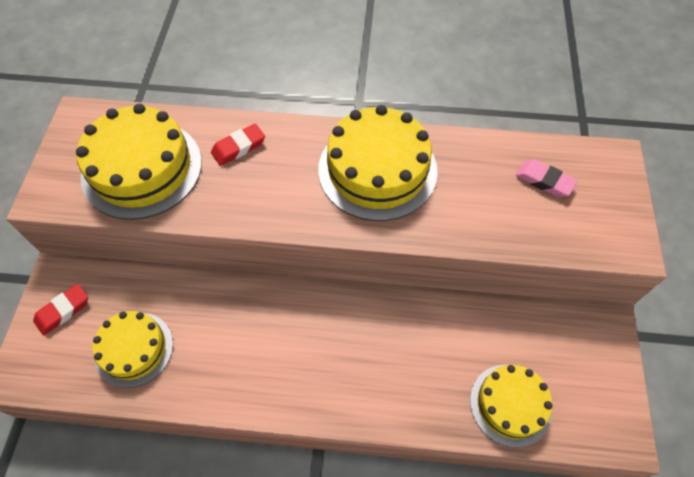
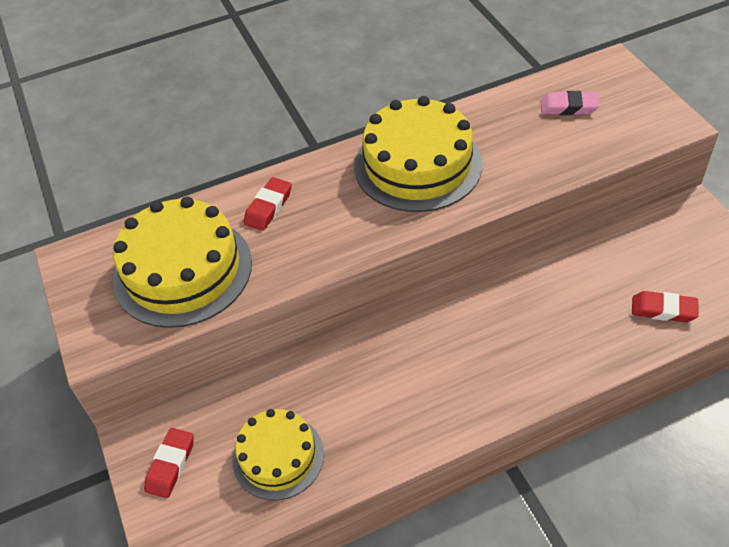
camera: 25 degrees left, 10 degrees down
yellow cake [470,365,553,447] -> red eraser [632,291,699,322]

